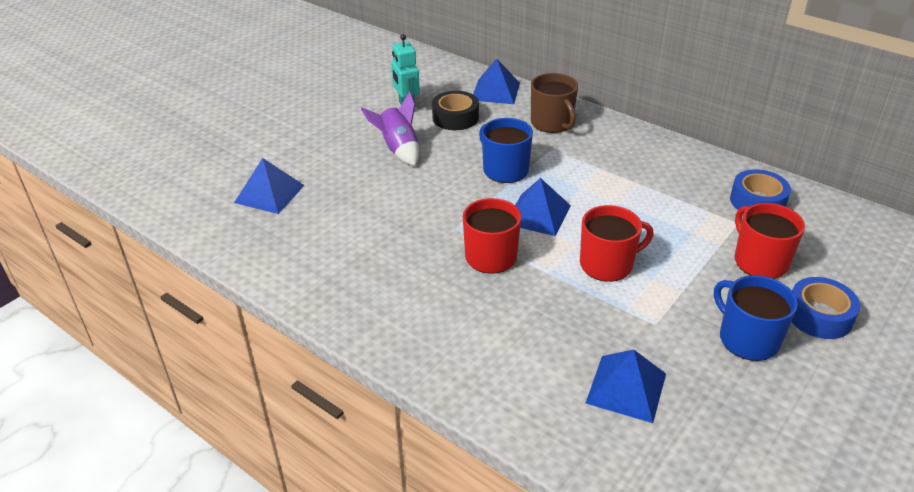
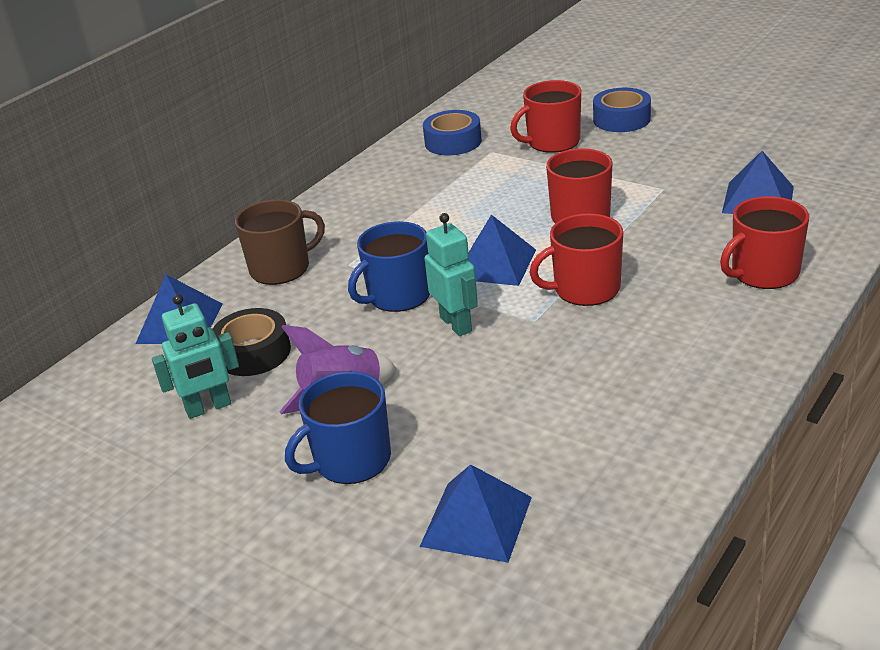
camera: 90 degrees left, 5 degrees down
blue mug [714,275,798,361] -> blue mug moved to [285,371,391,484]
none -> turquoise robot [424,213,478,336]
none -> red mug [720,196,809,289]

